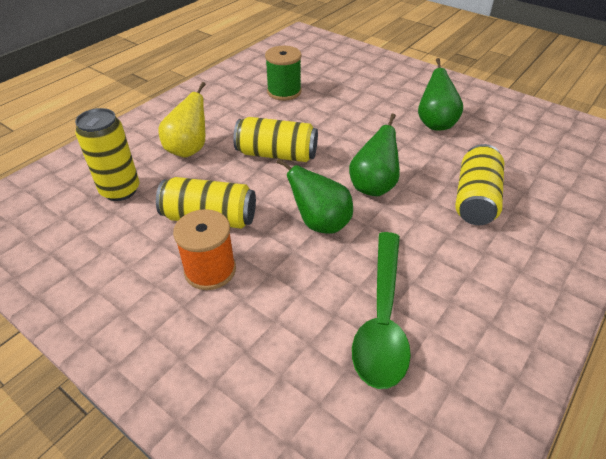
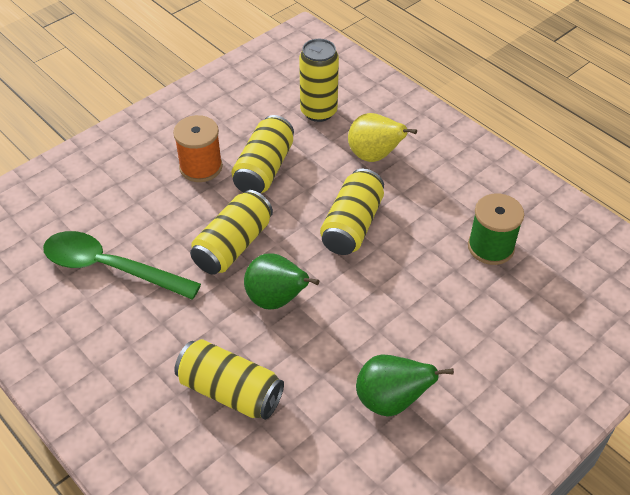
camera: 100 degrees right, 5 degrees up
green pear [276,158,353,234] -> yellow can [190,190,273,275]

